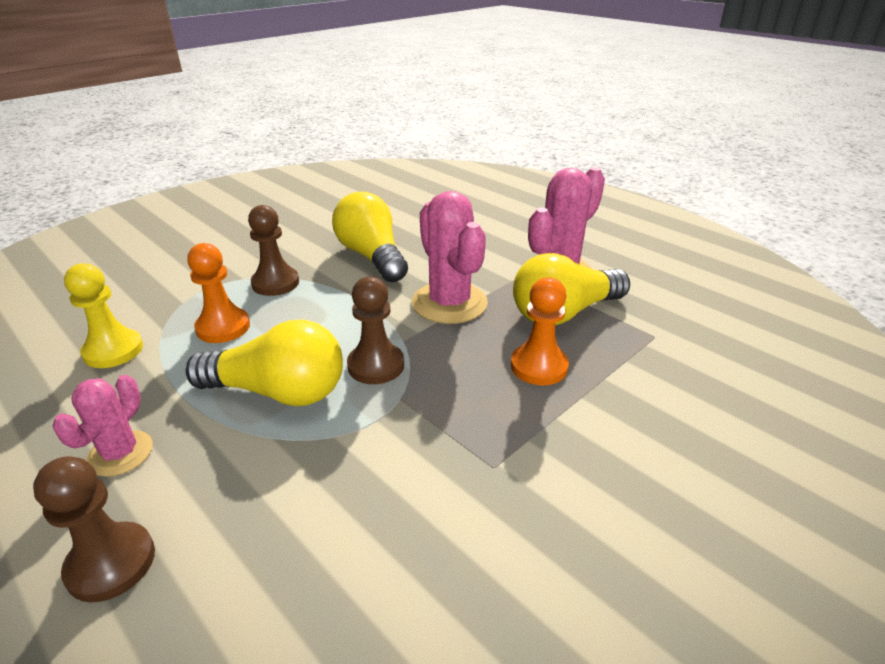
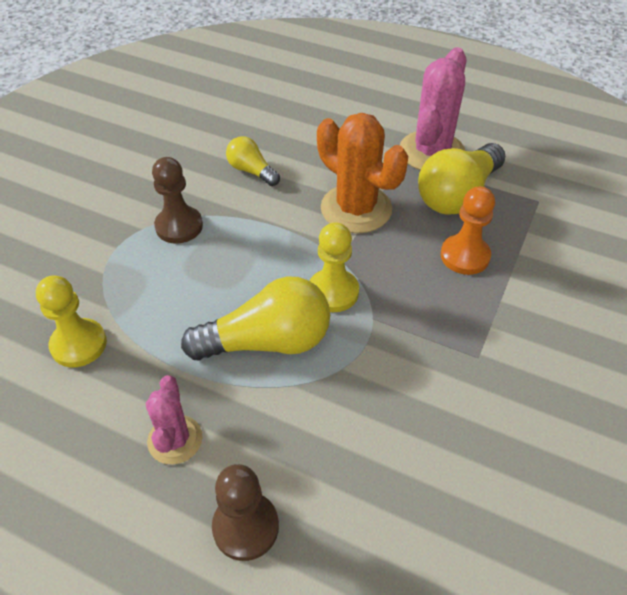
camera: 20 degrees left, 15 degrees up
orange pawn [187,243,250,343] -> none
yellow light bulb [332,192,408,282] -> yellow light bulb [226,137,280,186], size x0.55
brown pawn [347,276,404,384] -> yellow pawn [310,222,359,312]
pink cactus [412,191,488,324] -> orange cactus [317,113,408,233]

